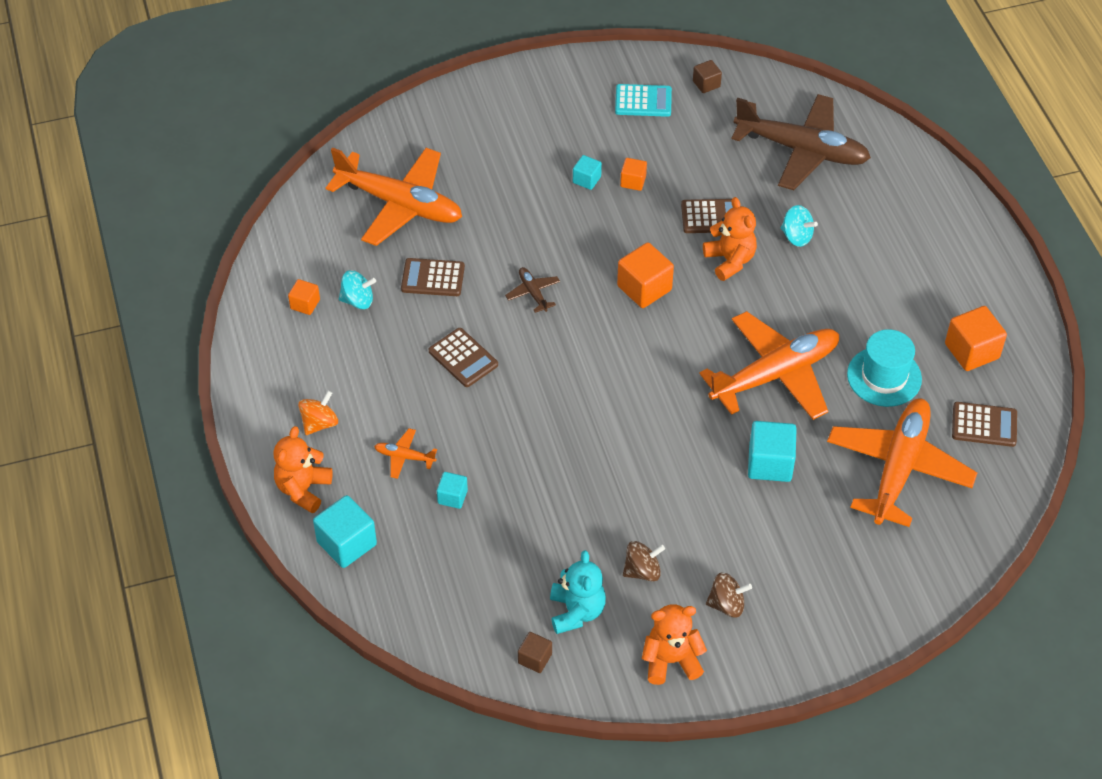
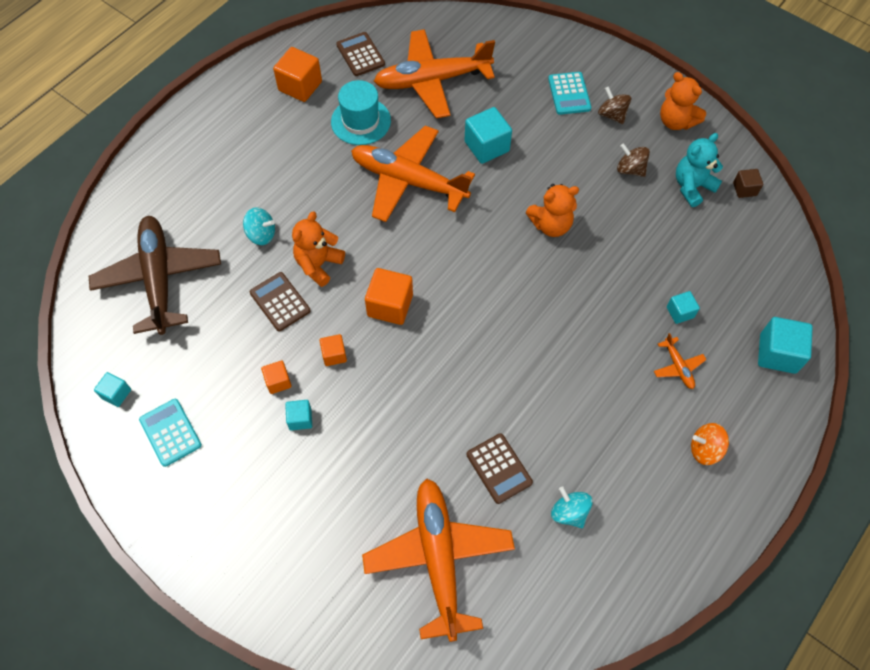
camera: 125 degrees left, 10 degrees up
orange teddy bear [274,426,333,513] -> orange teddy bear moved to [525,184,579,237]
orange cube [288,279,320,315] -> orange cube moved to [319,334,347,366]
brown calculator [429,328,498,387] -> none
brown plane [505,267,560,313] -> none
brown cube [693,60,722,93] -> turquoise cube [94,372,131,407]
turquoise spinning top [781,205,818,247] -> turquoise spinning top turned 105 degrees clockwise [243,207,275,245]
none -> turquoise calculator [548,72,591,115]

